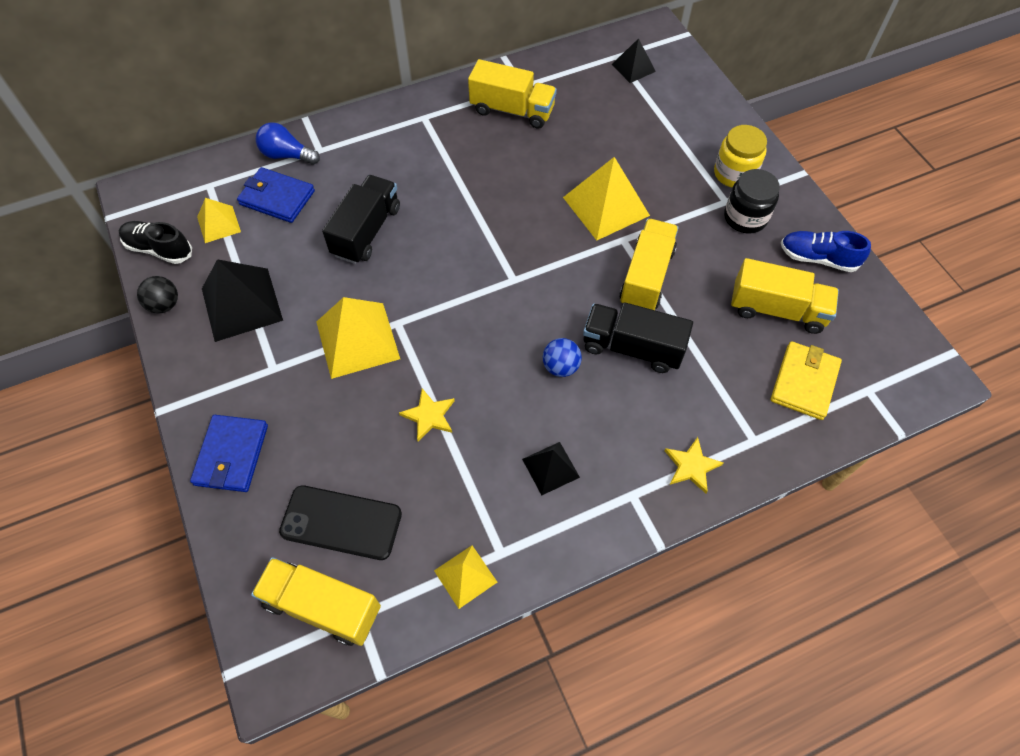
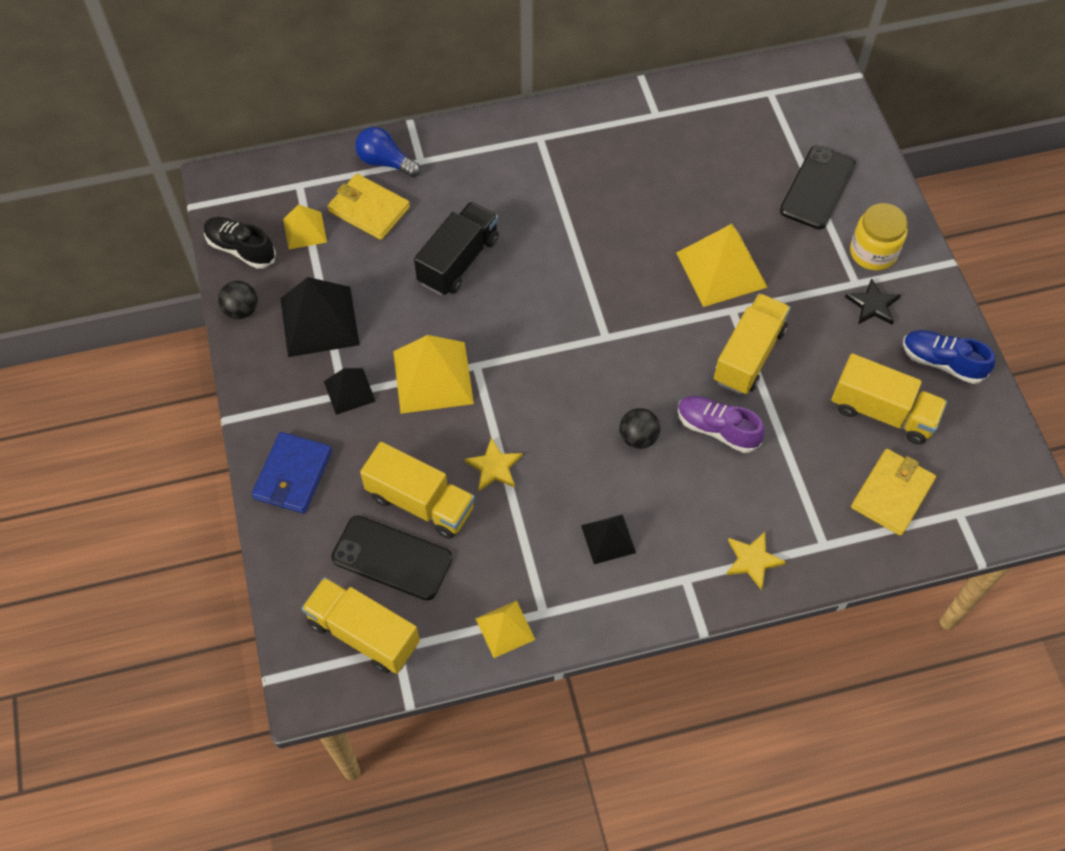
camera: 10 degrees right, 0 degrees up
blue wallet [237,167,315,223] -> yellow wallet [327,174,410,240]
yellow truck [468,59,557,129] -> yellow truck moved to [360,442,475,539]
blue ball [543,338,582,377] -> black ball [620,408,660,449]
black truck [583,302,693,373] -> purple shoe [678,396,765,453]
black pyramid [611,38,656,83] -> black pyramid moved to [324,368,376,415]
black jar [724,169,780,234] -> black star [845,278,901,325]
none -> black phone [780,145,856,229]

